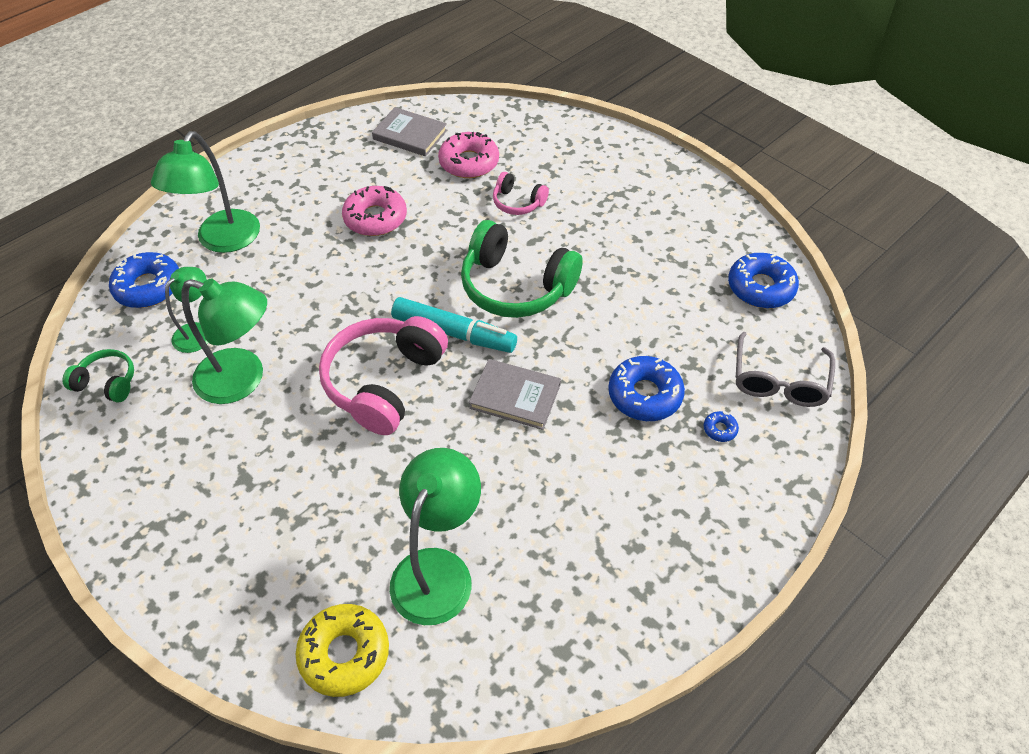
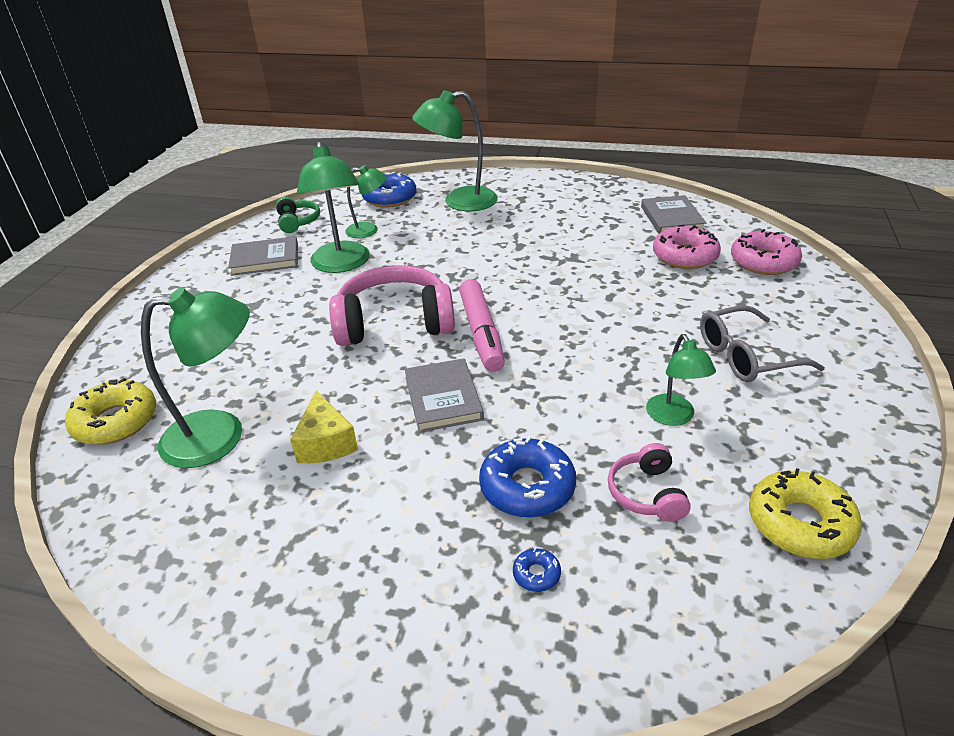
camera: 60 degrees right, 15 degrees down
pink donut [342,186,407,236] -> pink donut moved to [731,229,802,275]
turquoise marker [391,297,517,353] -> pink marker [459,279,505,372]
green headphones [461,220,583,318] -> none
pink headphones [493,172,549,215] -> pink headphones moved to [608,443,691,522]
blue donut [728,253,799,308] -> yellow donut [749,468,862,559]
grey glasses [736,331,835,407] -> grey glasses moved to [700,305,825,382]
none -> grey book [228,236,298,276]
none -> yellow cheese [290,390,358,463]
none -> green lamp [646,334,716,426]

